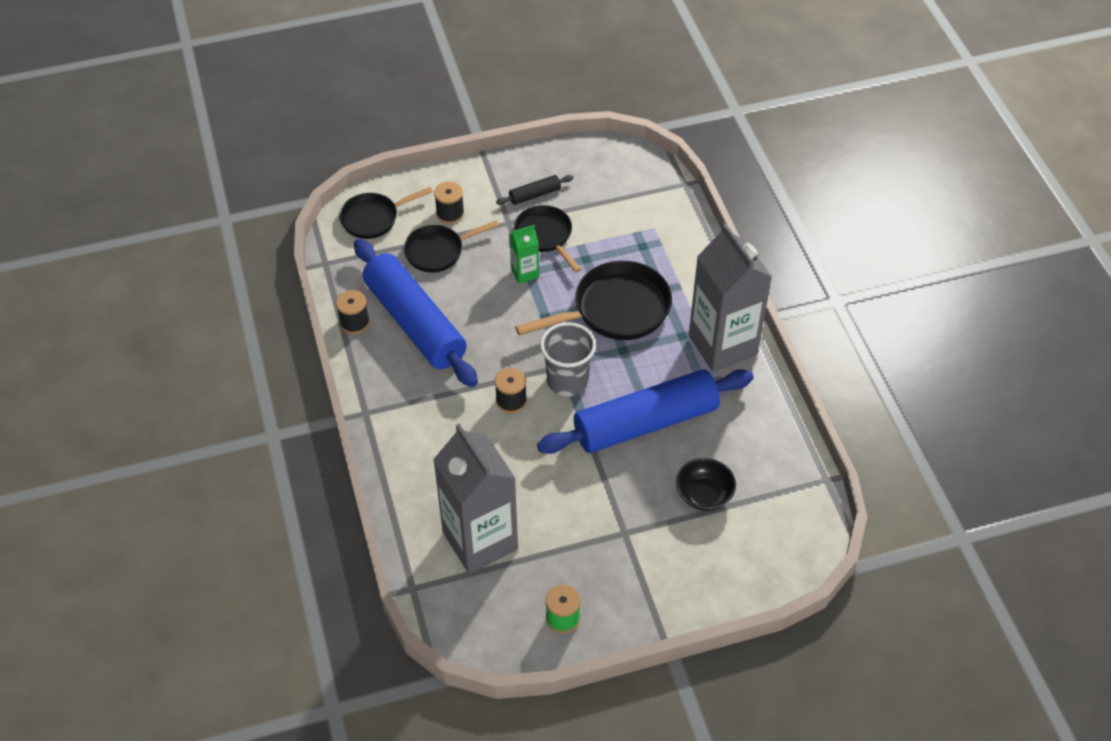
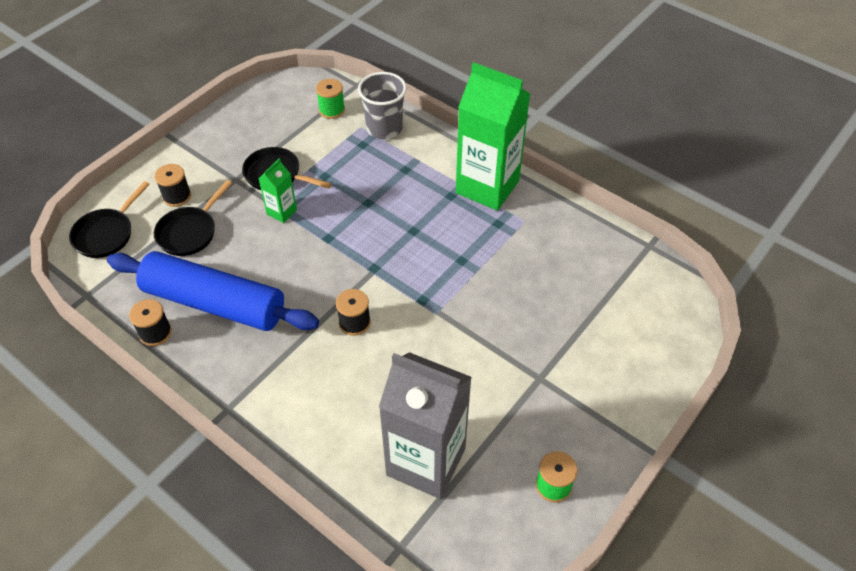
camera: 35 degrees left, 0 degrees up
black rolling pin [496,175,573,205] -> none
black pan [515,261,672,340] -> none
blue rolling pin [537,369,754,454] -> none
grey cup [540,322,596,396] -> grey cup moved to [358,72,407,139]
black bowl [676,458,736,511] -> none
grey carton [689,223,772,372] -> green carton [456,62,530,211]
none -> green spool [316,79,345,119]

